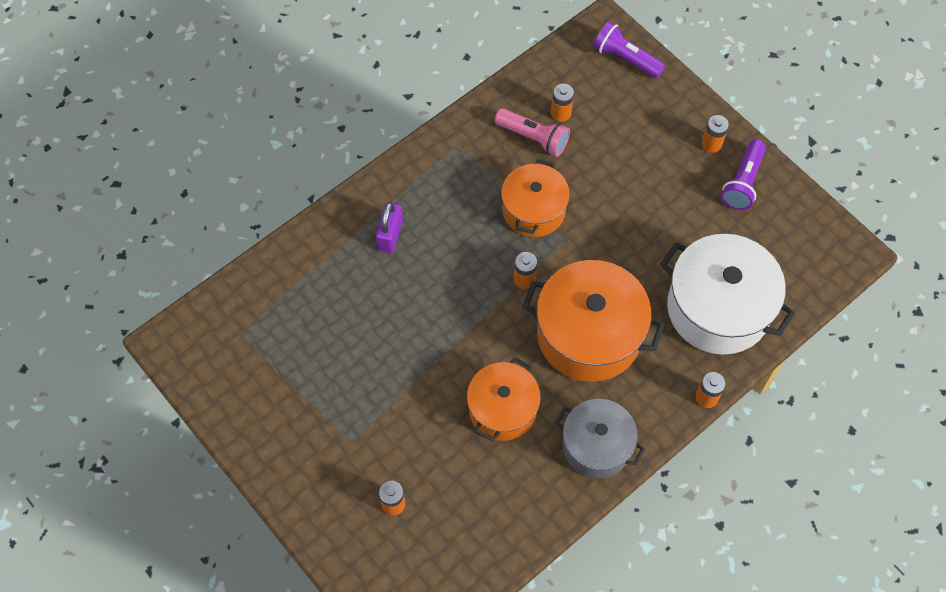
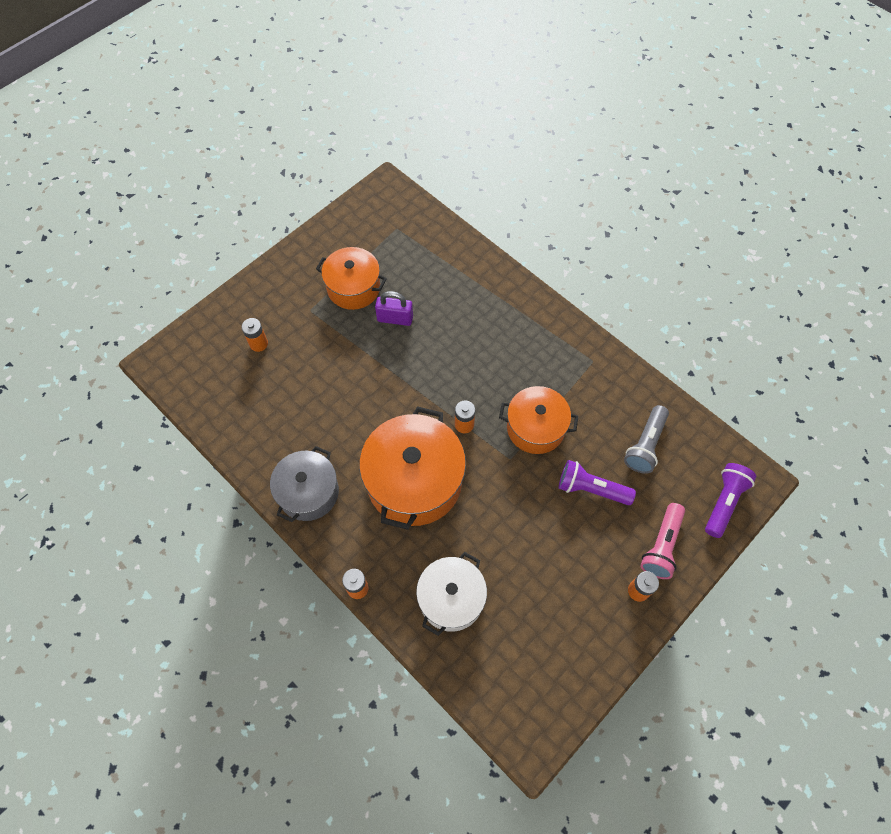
camera: 85 degrees right, 0 degrees up
purple padlock [376,202,403,253] -> purple padlock moved to [375,291,413,326]
orange pot [467,357,541,441] -> orange pot moved to [316,247,387,310]
pink flashlight [495,108,570,157] -> pink flashlight moved to [640,503,685,579]
orange battery [551,84,574,122] -> grey flashlight [624,405,669,474]
white pot [660,234,795,355] -> white pot [416,552,487,636], size x0.63
purple flashlight [721,139,766,210] -> purple flashlight moved to [559,460,636,505]

